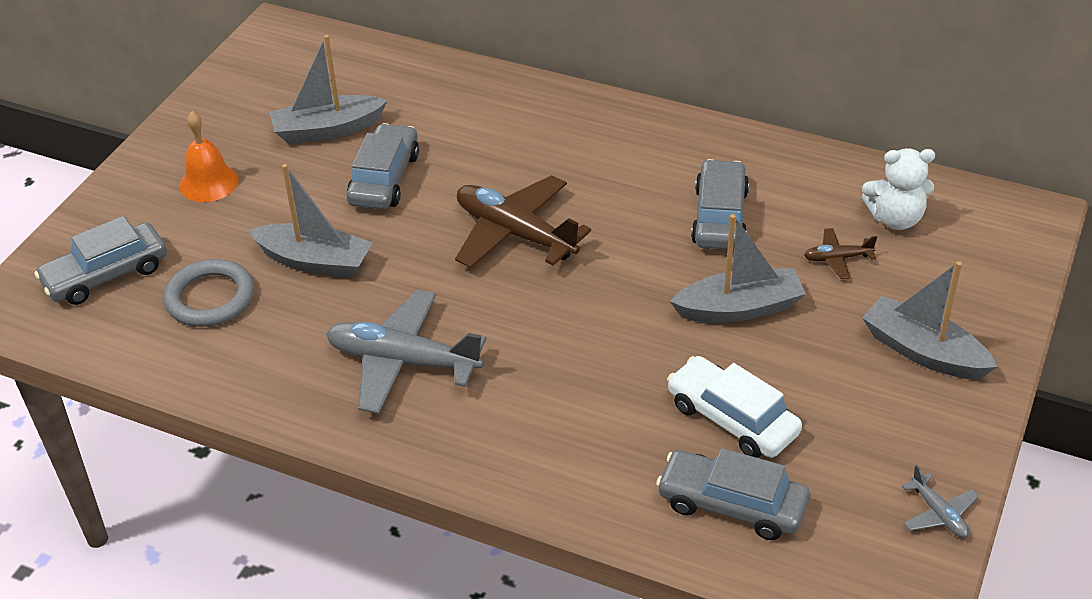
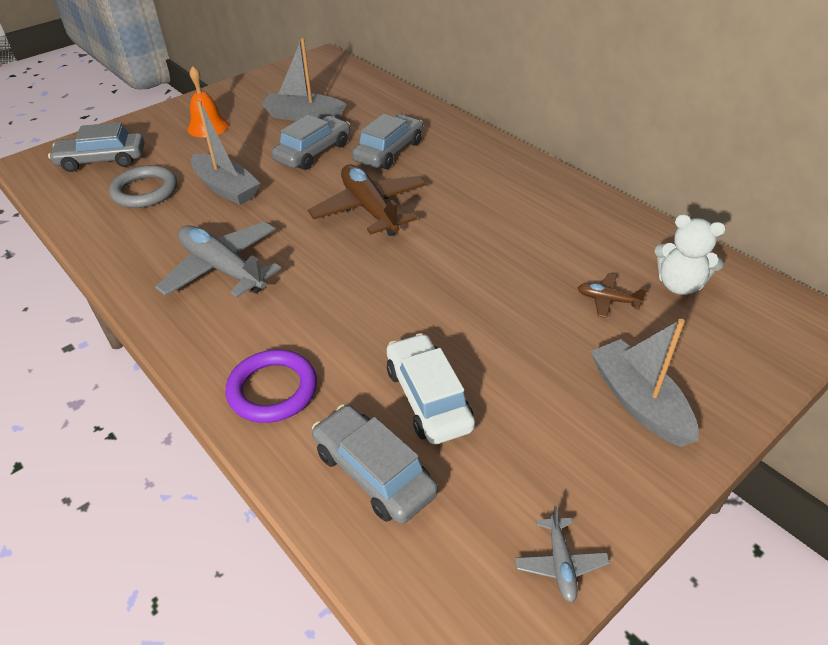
camera: 25 degrees right, 0 degrees up
grey boat [670,214,806,323] -> none
grey car [691,159,749,250] -> grey car moved to [352,114,423,169]
none -> purple ring [226,350,317,423]

